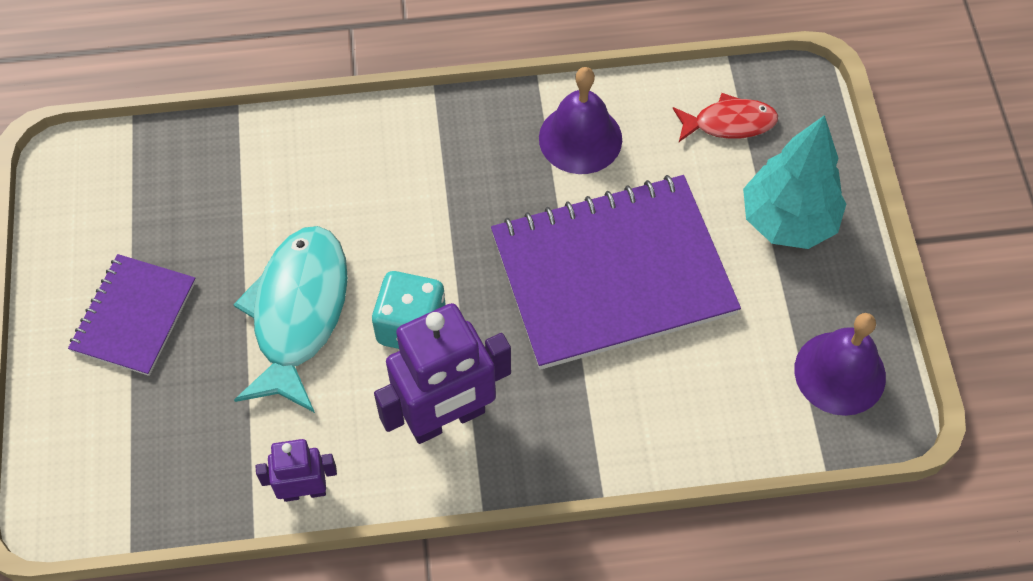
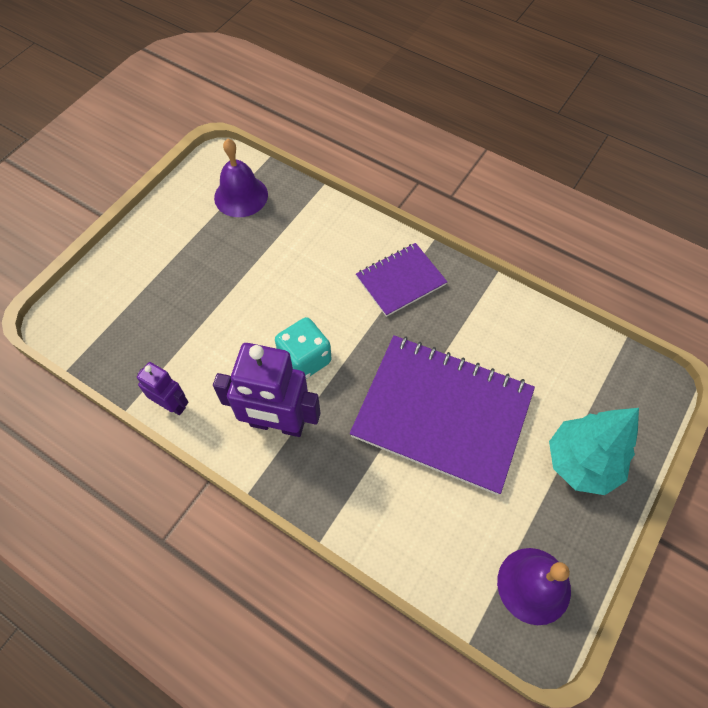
camera: 40 degrees right, 0 degrees up
purple notebook [68,254,196,376] -> purple notebook moved to [356,243,447,317]
turquoise fish [233,226,348,413] -> none
purple bell [539,67,622,174] -> purple bell moved to [214,139,268,217]
red fish [673,93,778,142] -> none

